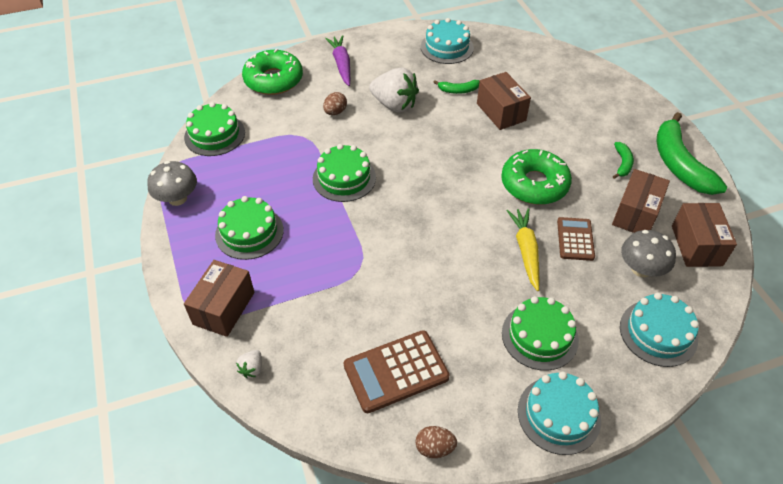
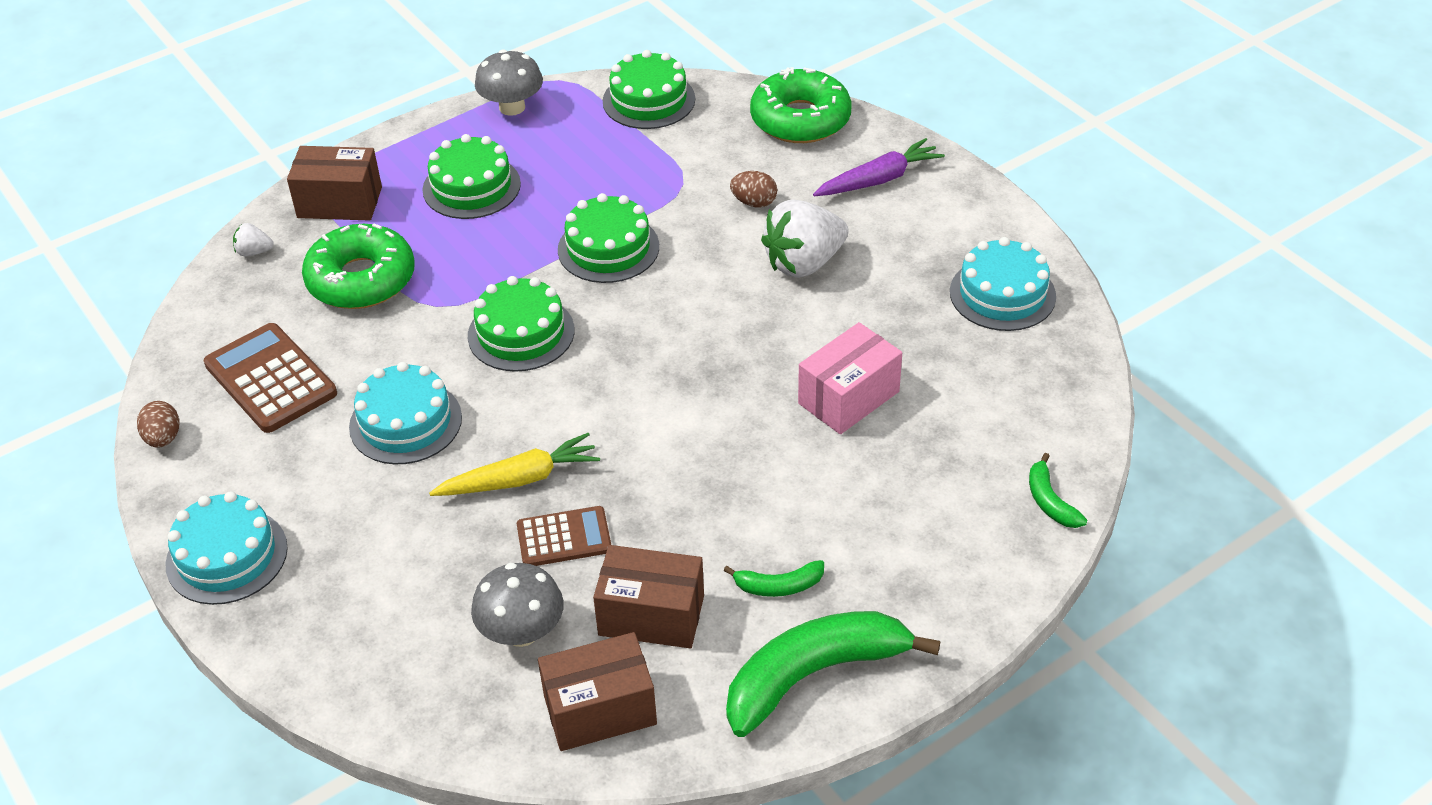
camera: 75 degrees right, 5 degrees down
white strawberry [369,68,419,113] -> white strawberry turned 45 degrees clockwise [761,199,849,278]
green banana [434,80,479,94] -> green banana moved to [1029,453,1087,528]
brown box [477,72,531,130] -> pink box [798,322,902,434]
green donut [501,149,572,205] -> green donut moved to [302,223,415,309]
green cake [502,296,579,371] -> green cake moved to [468,276,575,372]
turquoise cake [620,293,699,367] -> turquoise cake moved to [349,362,462,464]

